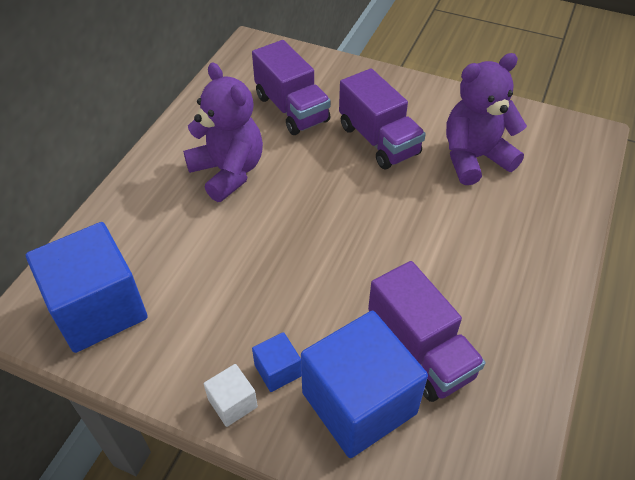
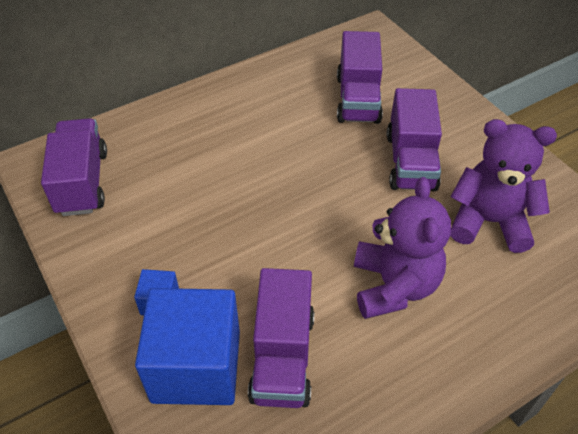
camera: 35 degrees right, 0 degrees up
blue cube [26,222,148,353] -> purple truck [41,118,107,216]
purple teddy bear [183,63,263,202] -> purple teddy bear moved to [354,177,451,319]
white cube [204,364,258,427] -> none

